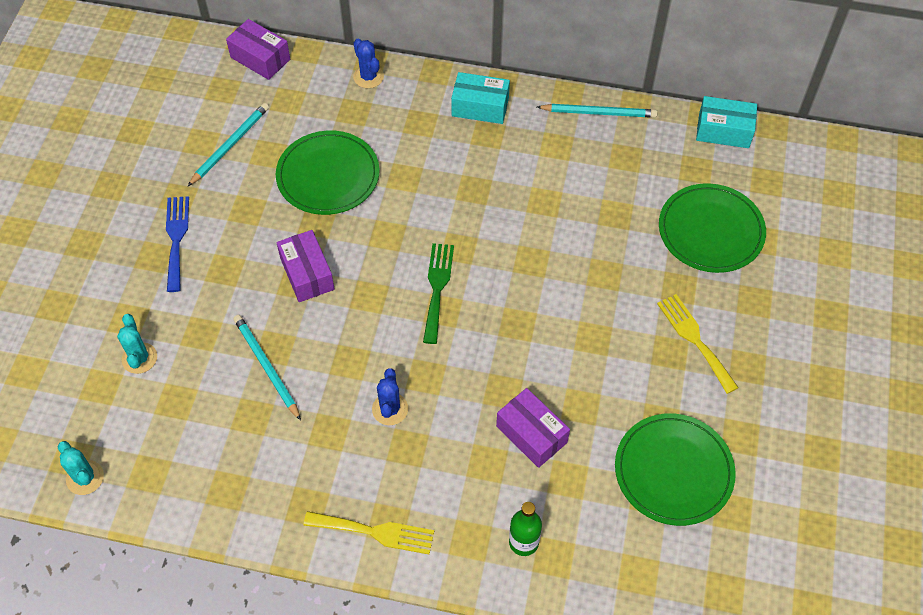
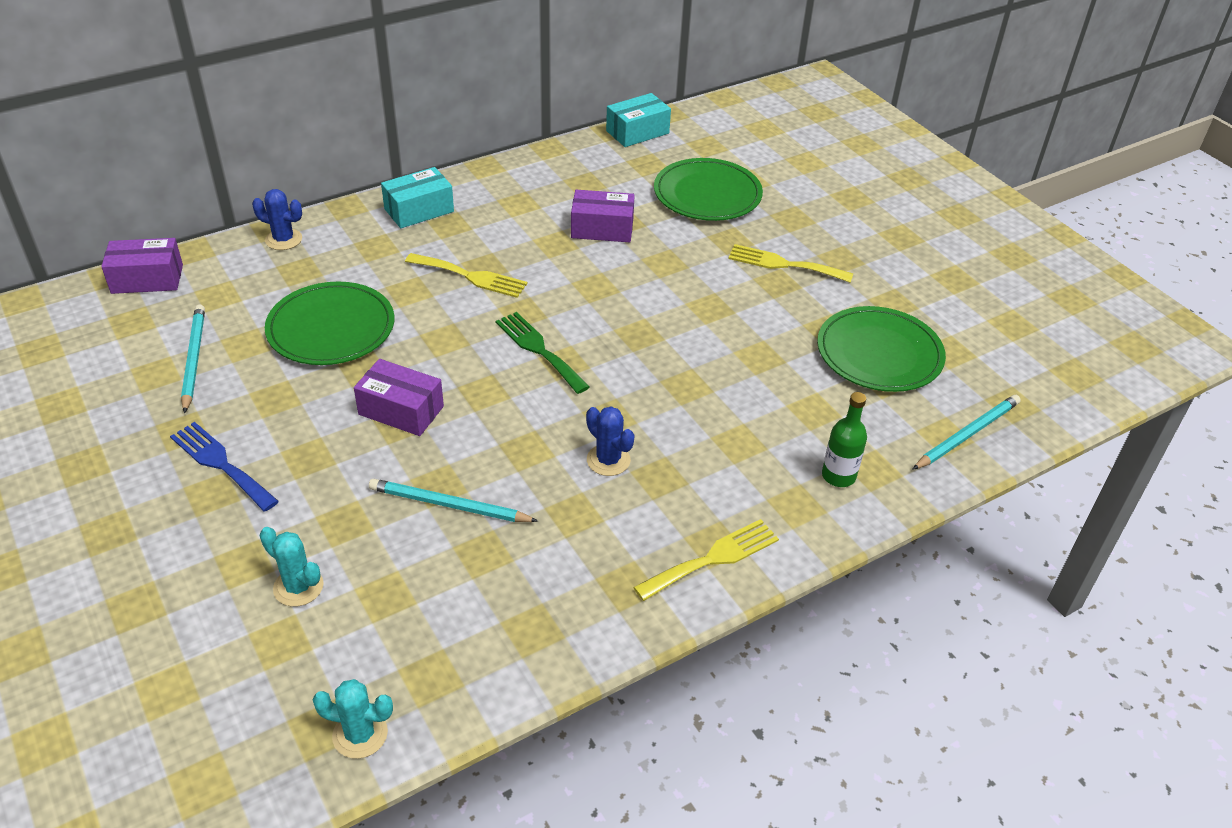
camera: 45 degrees left, 15 degrees down
purple box [496,388,570,468] -> purple box moved to [571,190,635,242]
turquoise pencil [537,104,658,118] -> turquoise pencil moved to [912,395,1021,470]
none -> yellow fork [405,253,527,298]

